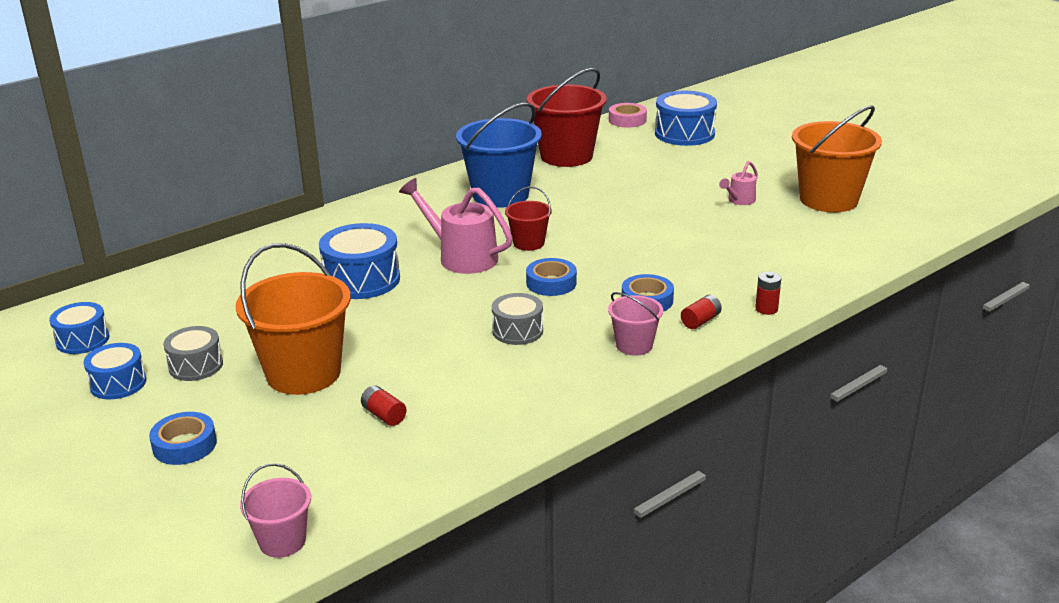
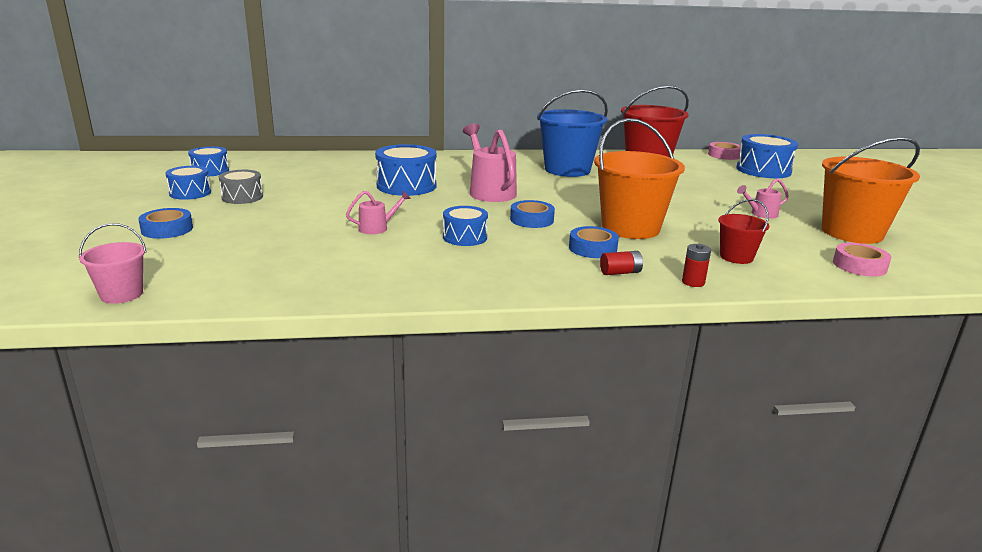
camera: 30 degrees right, 5 degrees down
orange bucket [235,243,351,395] -> orange bucket moved to [594,118,685,239]
red battery [361,385,407,426] -> none
grey drum [492,293,543,345] -> blue drum [443,206,488,246]
red bucket [505,186,552,251] -> red bucket moved to [718,199,769,264]
pink bucket [608,292,663,356] -> none
none -> pink watering can [346,191,411,234]
none -> pink tape [833,243,891,276]

